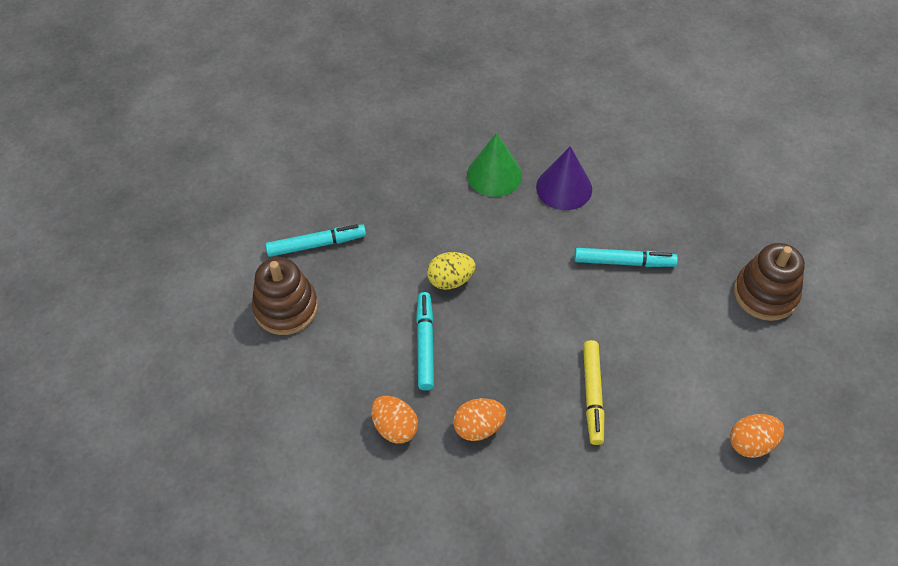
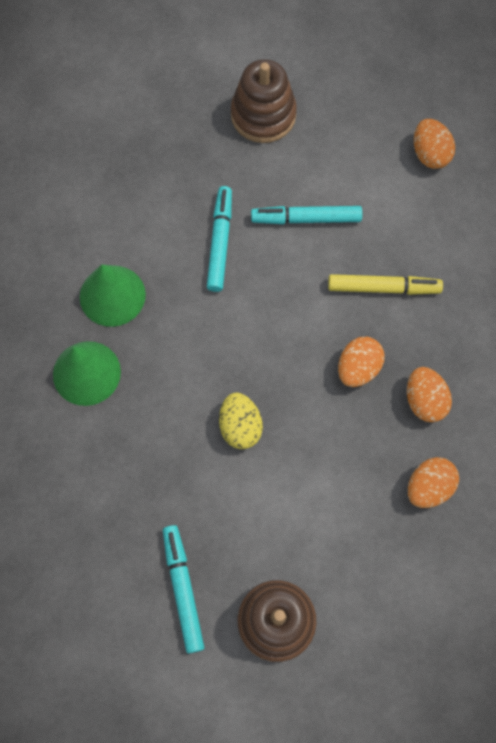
camera: 90 degrees left, 15 degrees up
turquoise marker [416,292,434,391] -> turquoise marker moved to [251,206,362,224]
purple cone [536,146,592,210] -> green cone [80,264,146,327]
none -> orange egg [338,337,385,387]

